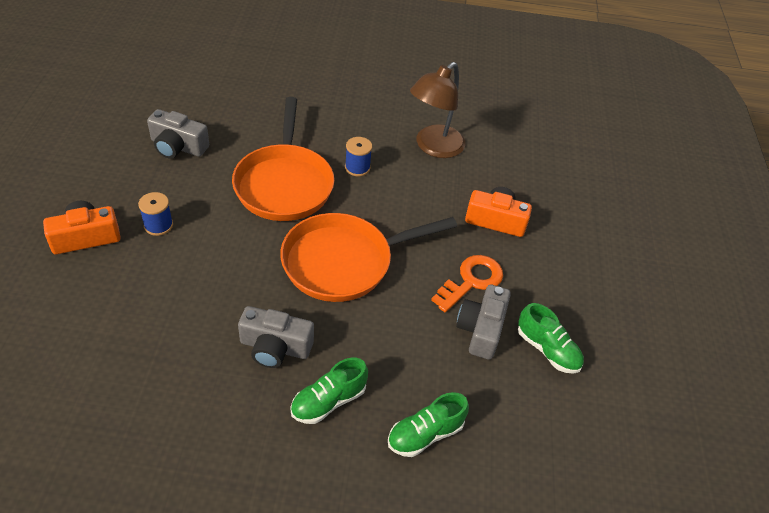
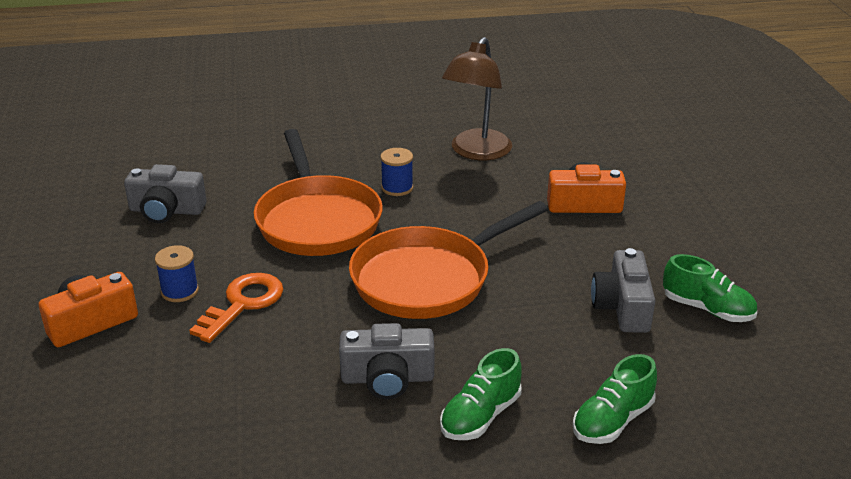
camera: 10 degrees left, 15 degrees down
orange key [431,255,503,313] -> orange key moved to [189,273,283,343]

